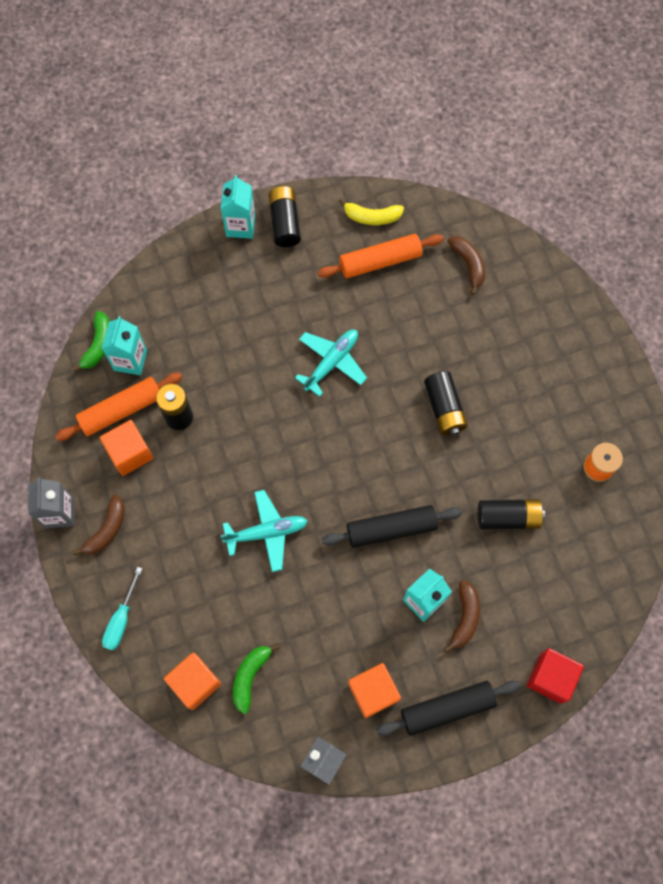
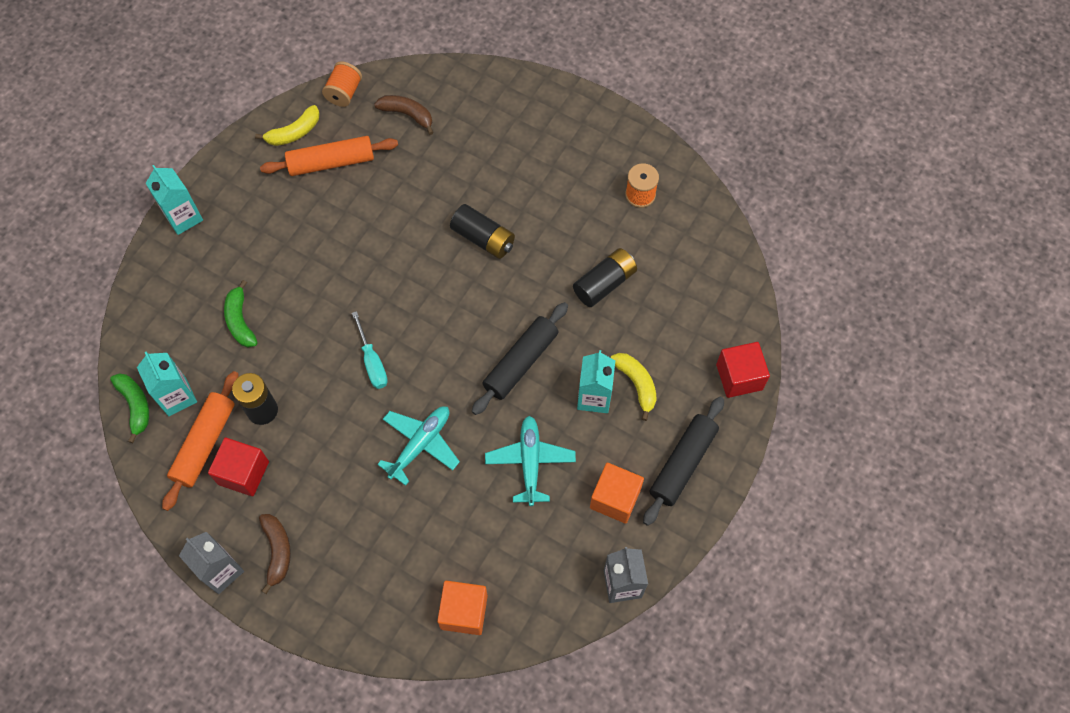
camera: 40 degrees left, 5 degrees down
orange cube [100,420,153,476] -> red cube [208,437,269,496]
turquoise screwdriver [102,567,143,651] -> turquoise screwdriver moved to [352,311,388,389]
green banana [233,643,279,714] -> green banana moved to [224,280,258,347]
black battery [269,186,301,247] -> none
turquoise plane [295,330,367,397] -> turquoise plane moved to [485,416,576,506]
orange rolling pin [318,234,444,278] -> orange rolling pin turned 45 degrees clockwise [260,136,398,176]
brown banana [444,580,480,653] -> yellow banana [611,353,657,421]
none -> orange spool [322,61,362,107]

